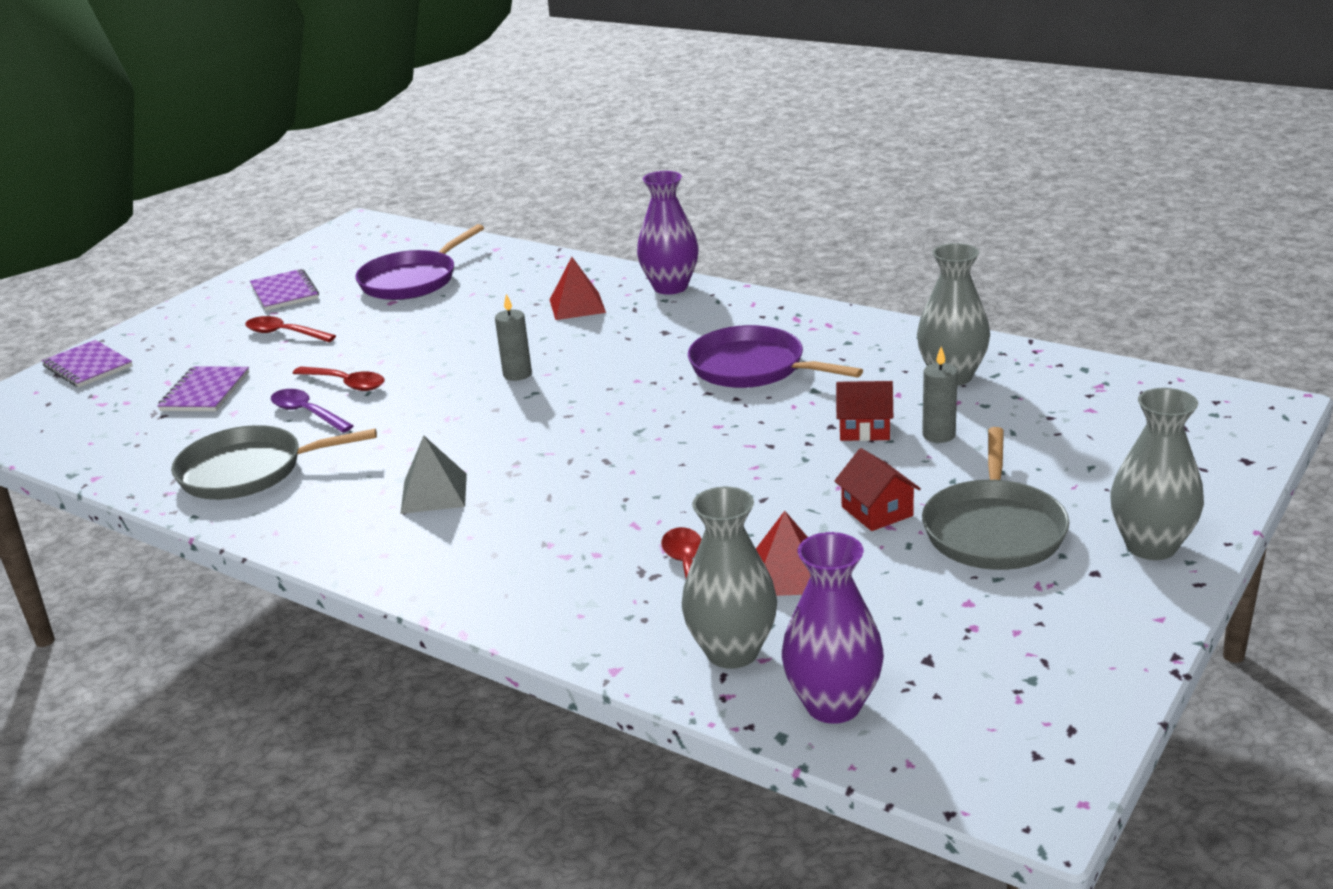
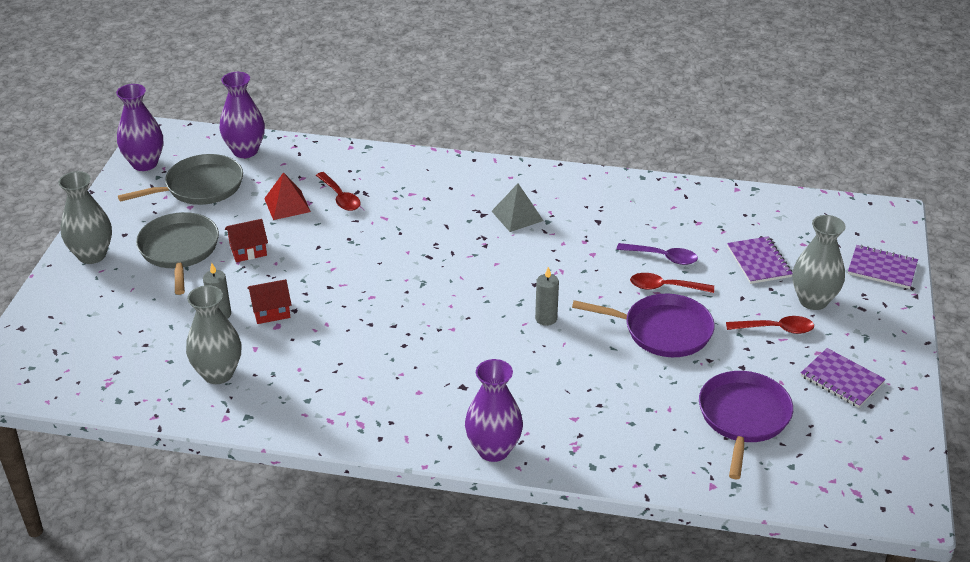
camera: 155 degrees right, 10 degrees up
grey pan [171,425,377,500] -> grey pan moved to [118,154,243,205]
red pyramid [550,257,606,320] -> none
grey vase [682,487,777,669] -> grey vase moved to [792,215,846,310]
purple pan [688,325,863,388] -> purple pan moved to [572,294,715,357]
red house [834,448,921,531] -> red house turned 60 degrees counterclockwise [225,219,268,262]
none -> purple vase [116,84,163,171]

